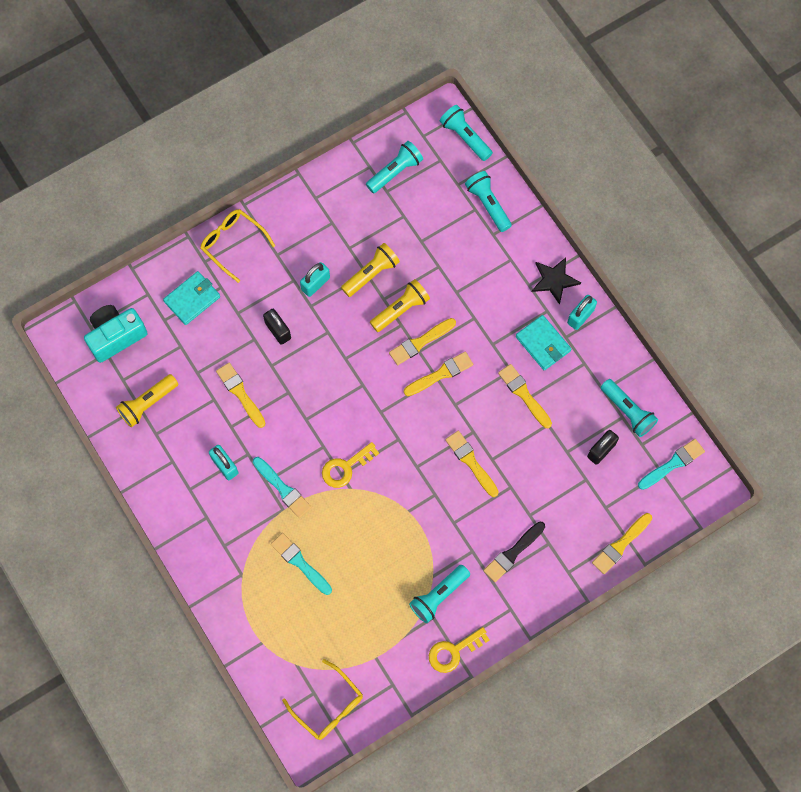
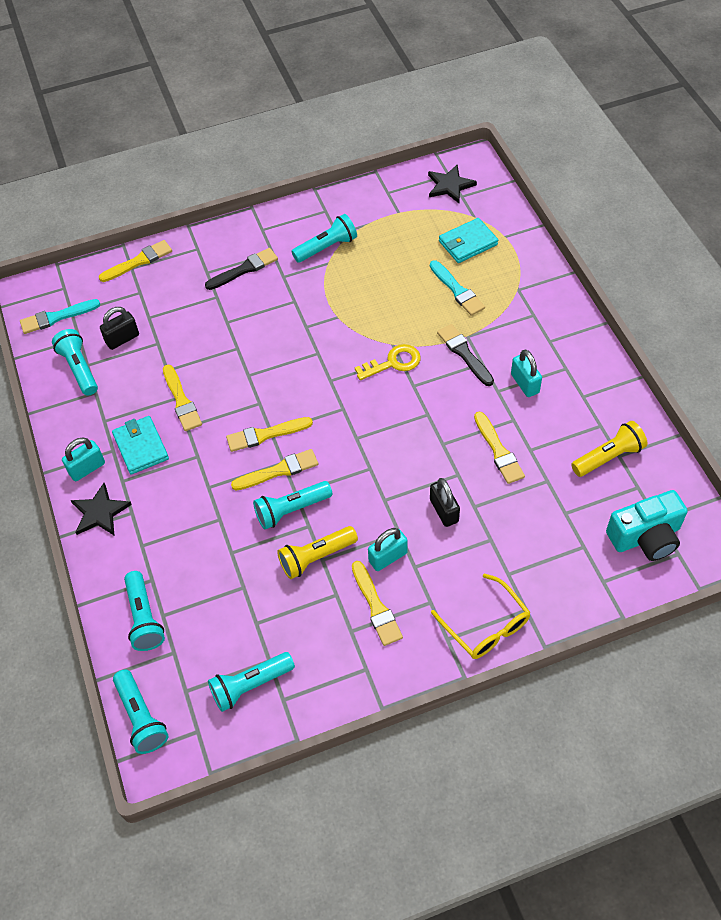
camera: 165 degrees left, 15 degrees down
turquoise wallet [163,271,220,325] -> turquoise wallet moved to [439,218,498,263]
turquoise brush [253,457,312,518] -> black brush [437,324,494,386]
yellow glasses [282,659,363,740] -> black star [428,165,477,203]
yellow flashlight [370,279,430,332] -> turquoise flashlight [253,481,332,530]
yellow key [429,627,489,673] -> none
yellow brush [445,431,499,497] -> yellow brush moved to [352,561,403,646]

